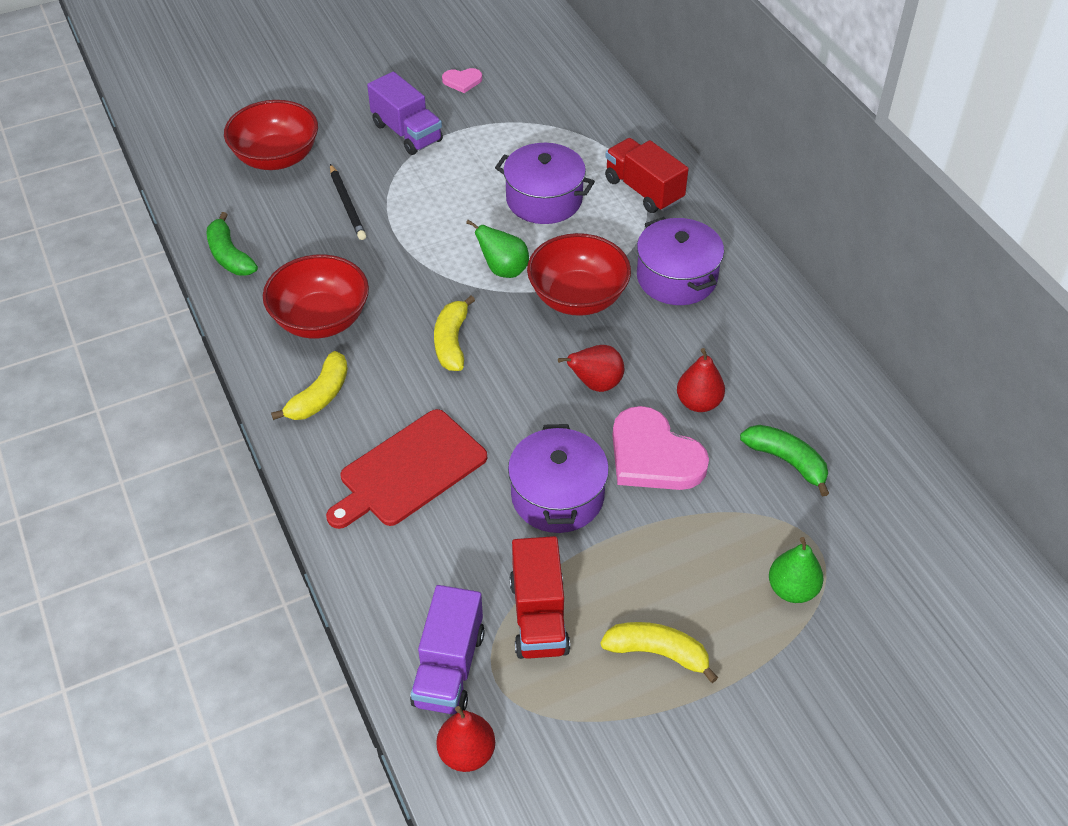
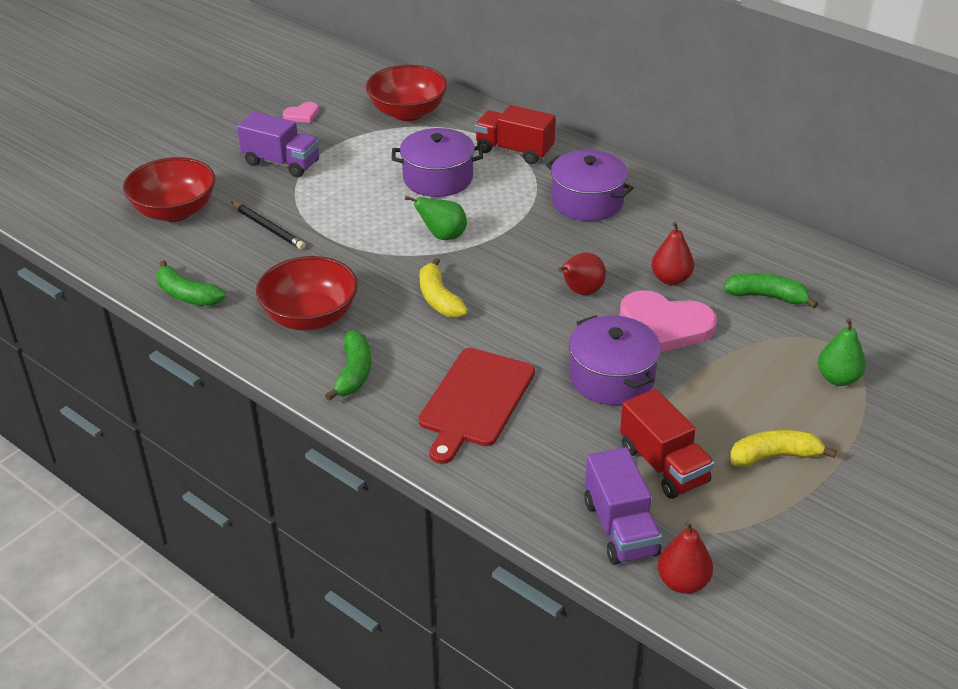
camera: 25 degrees left, 10 degrees down
yellow banana [271,351,348,420] -> green banana [325,331,371,401]
red bowl [527,233,631,316] -> red bowl moved to [366,65,448,121]

